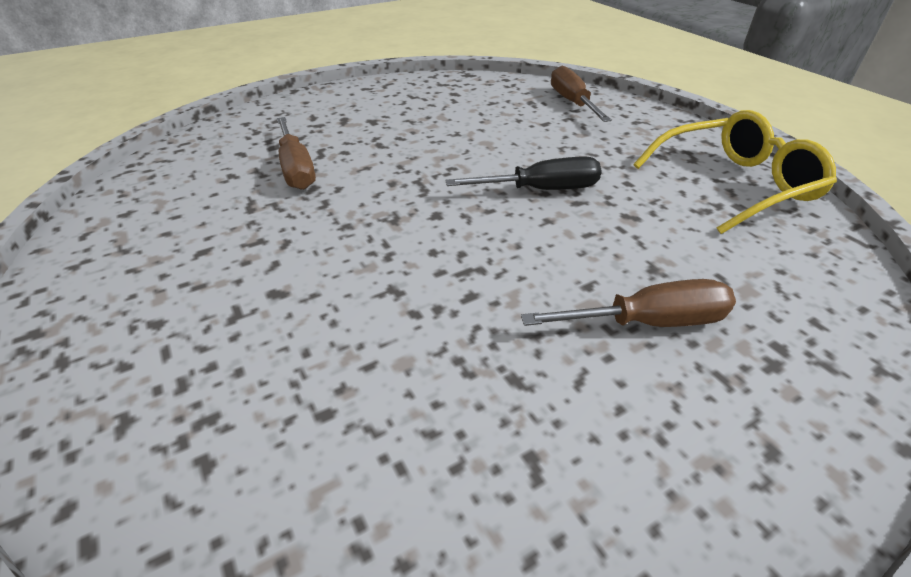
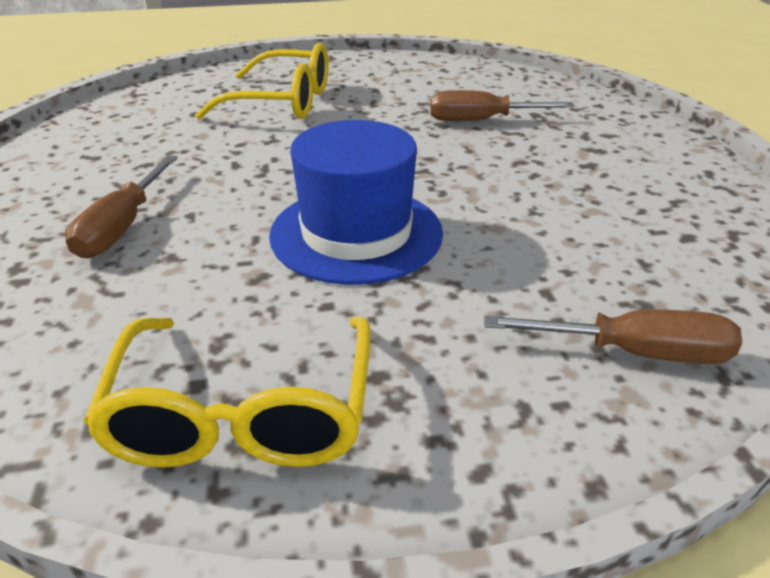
camera: 110 degrees right, 5 degrees down
black screwdriver [445,156,602,190] -> blue hat [269,120,443,285]
none -> yellow glasses [195,43,329,120]

